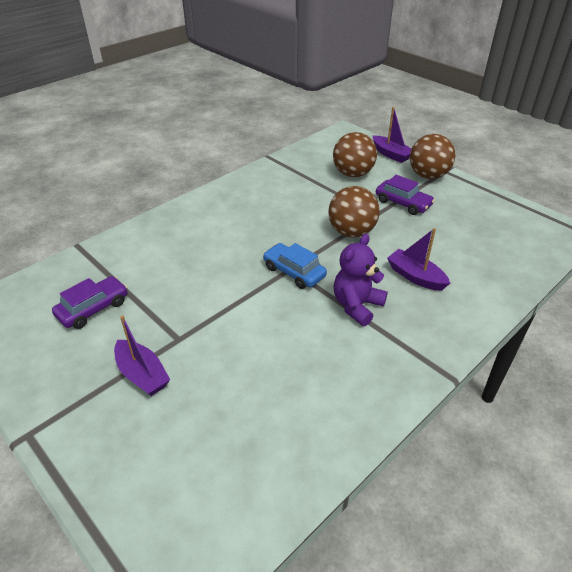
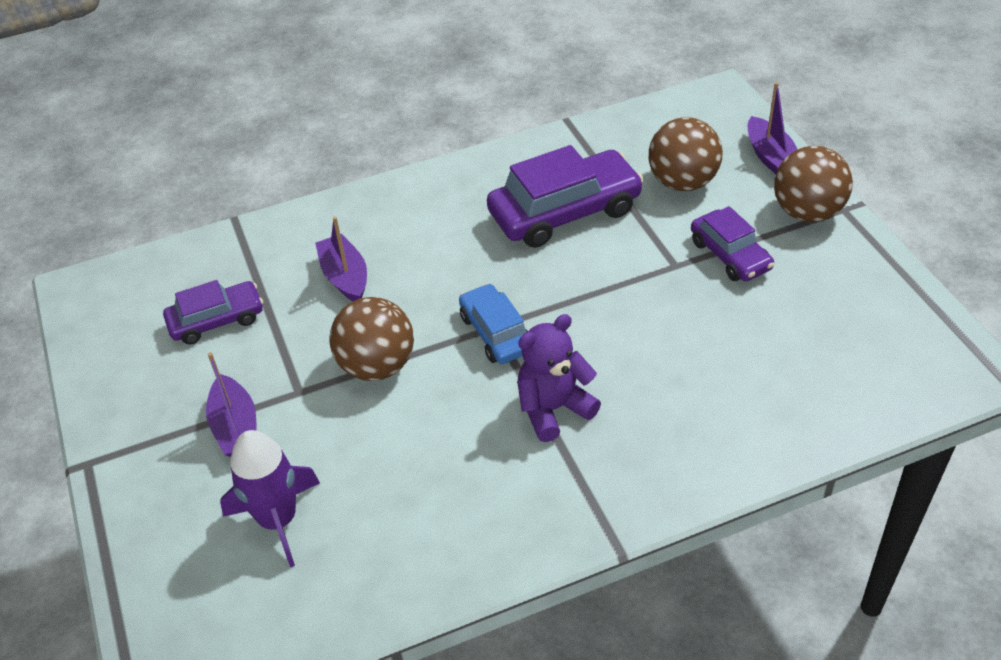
camera: 25 degrees right, 5 degrees up
brown ball [328,186,380,237] -> brown ball moved to [329,297,414,381]
purple boat [387,228,450,291] -> purple boat moved to [315,217,367,301]
none -> purple rocket [220,430,320,567]
none -> purple car [487,145,644,248]

